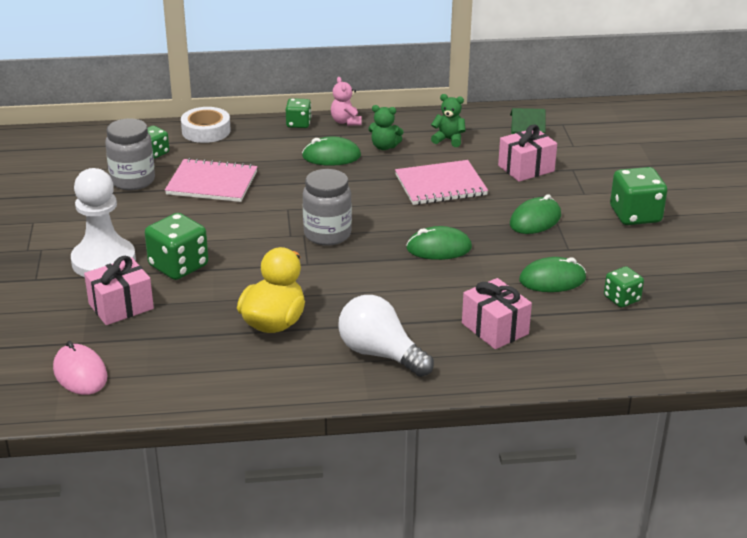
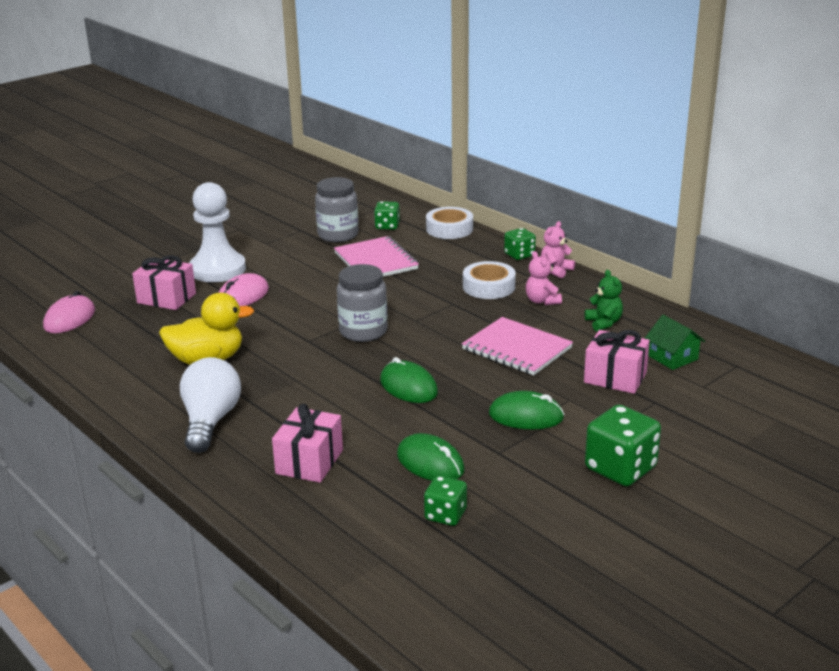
camera: 55 degrees right, 5 degrees down
green dice [145,213,208,280] -> pink mouse [219,273,269,306]
green mouse [302,136,361,166] -> white tape [463,261,516,299]
green teddy bear [368,105,404,150] -> pink teddy bear [526,251,562,305]

